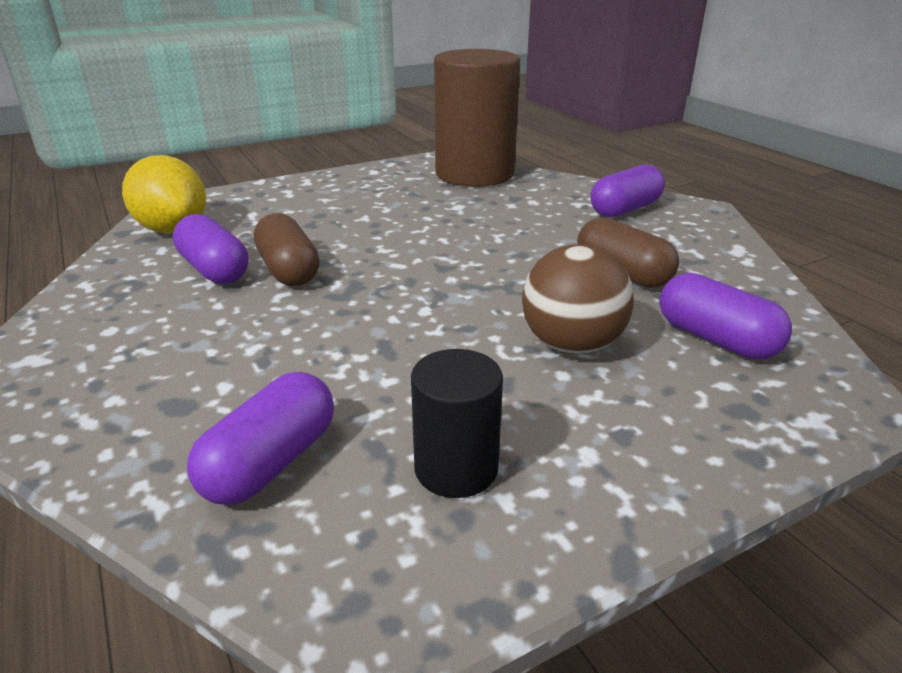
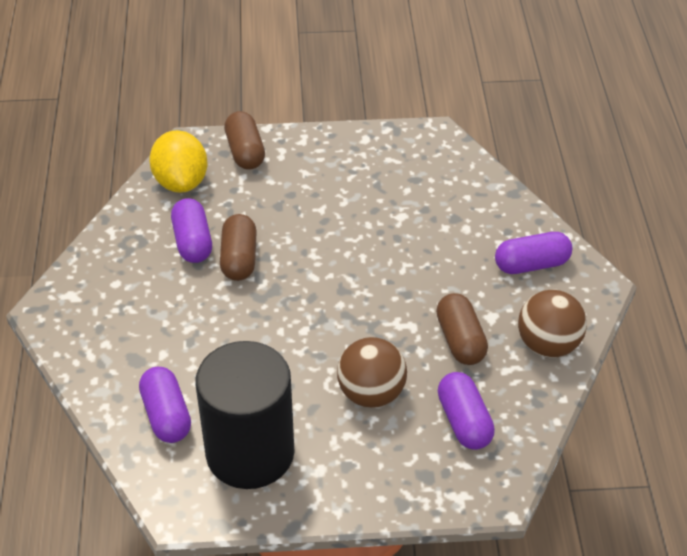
camera: 25 degrees right, 15 degrees up
purple capsule [187,372,334,505] -> purple capsule turned 75 degrees counterclockwise [139,367,191,443]
black cylinder [411,349,503,498] -> black cylinder [196,341,295,489], size x2.00
brown cylinder [434,49,520,187] -> none
none -> brown capsule [224,111,265,170]
none -> brown ball [518,290,587,358]

